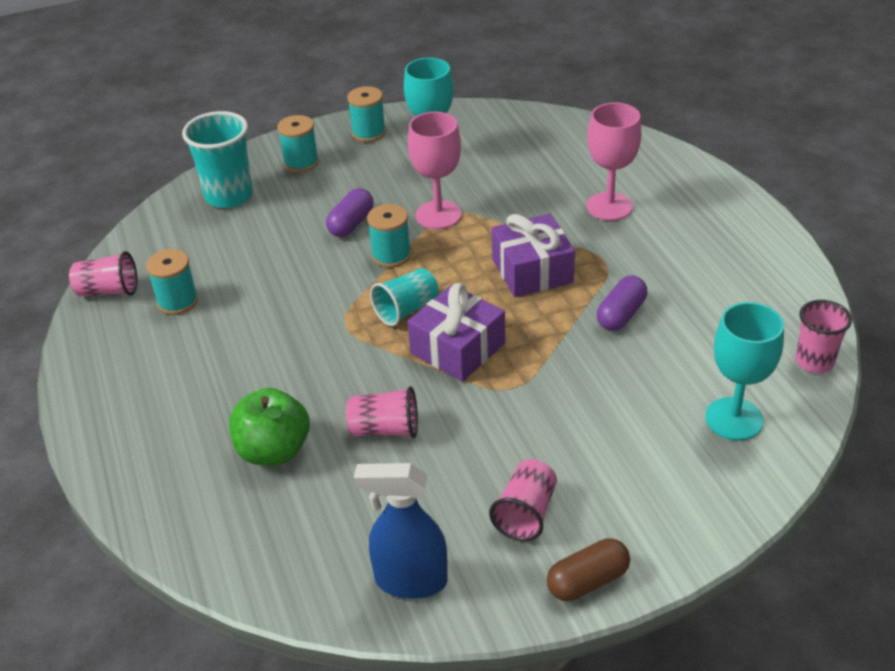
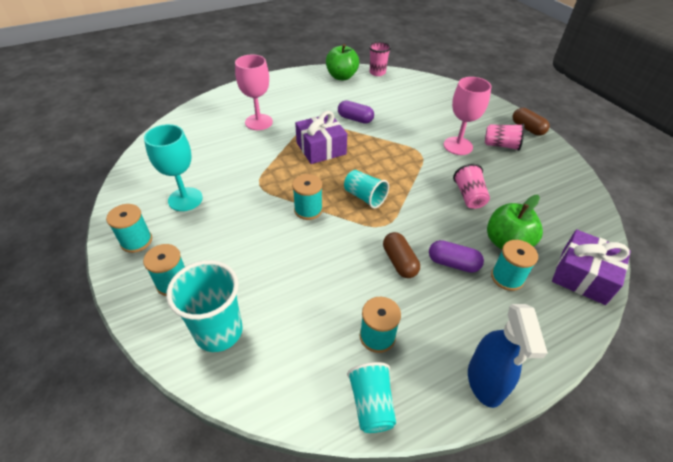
camera: 100 degrees left, 5 degrees up
pink cup [69,251,138,297] -> turquoise cup [347,362,396,433]
purple capsule [326,188,373,237] -> purple capsule moved to [429,240,484,273]
blue spray bottle [354,463,448,599] -> blue spray bottle moved to [468,304,548,408]
purple gift [407,283,505,382] -> purple gift moved to [552,230,631,305]
pink goblet [408,112,461,229] -> pink goblet moved to [444,77,491,155]
turquoise goblet [705,302,784,440] -> none
none -> green apple [326,44,359,80]
none -> brown capsule [383,232,420,278]
none -> turquoise spool [491,240,538,291]

